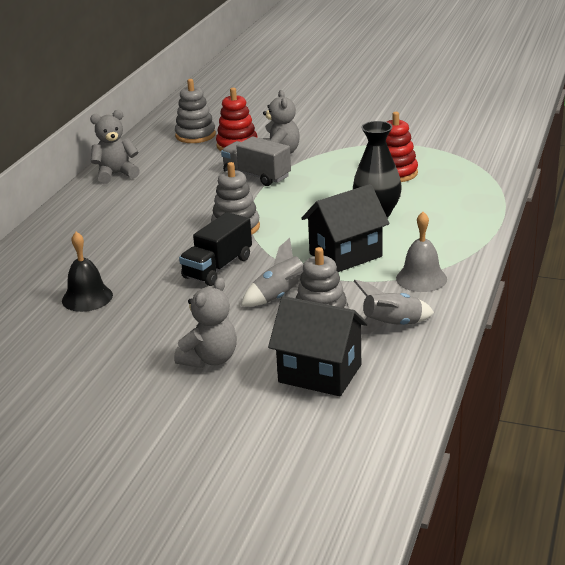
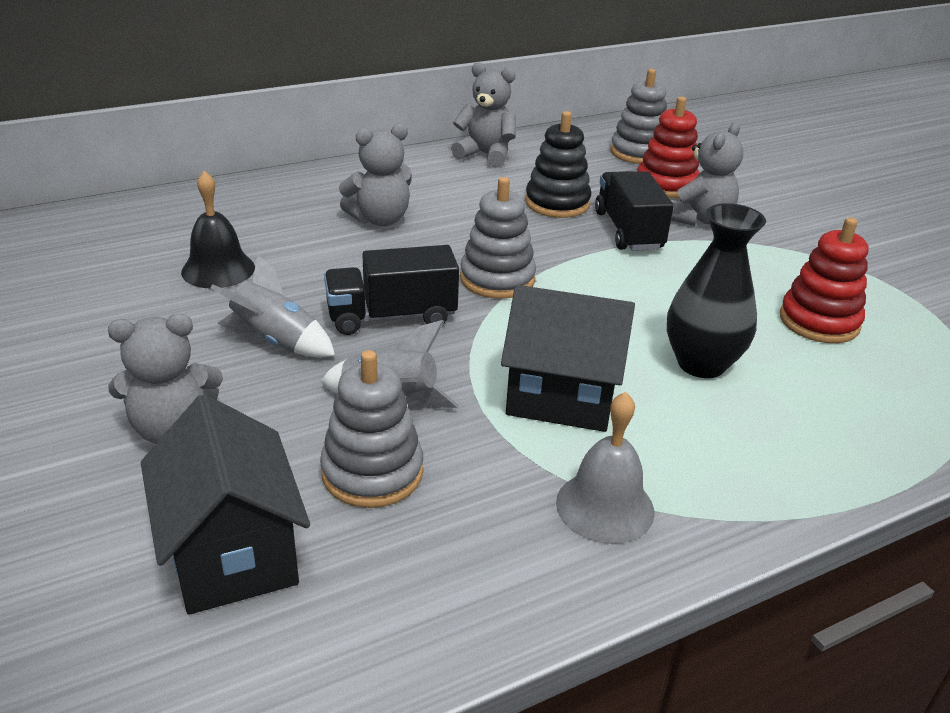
camera: 40 degrees right, 5 degrees up
grey truck [221,136,291,186] -> black truck [595,171,674,251]
grey rocket [354,280,434,335] -> grey rocket moved to [210,255,335,358]
none -> grey teddy bear [339,123,412,226]
none -> black stacking toy [525,111,591,218]

